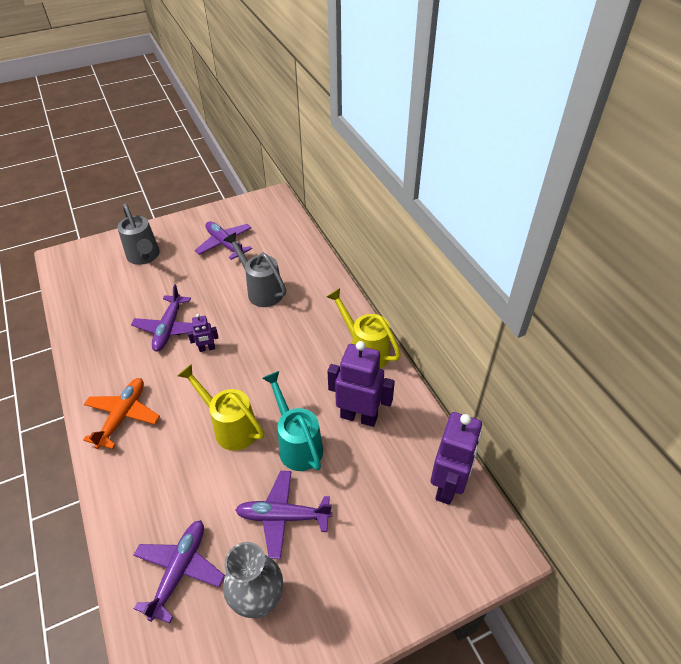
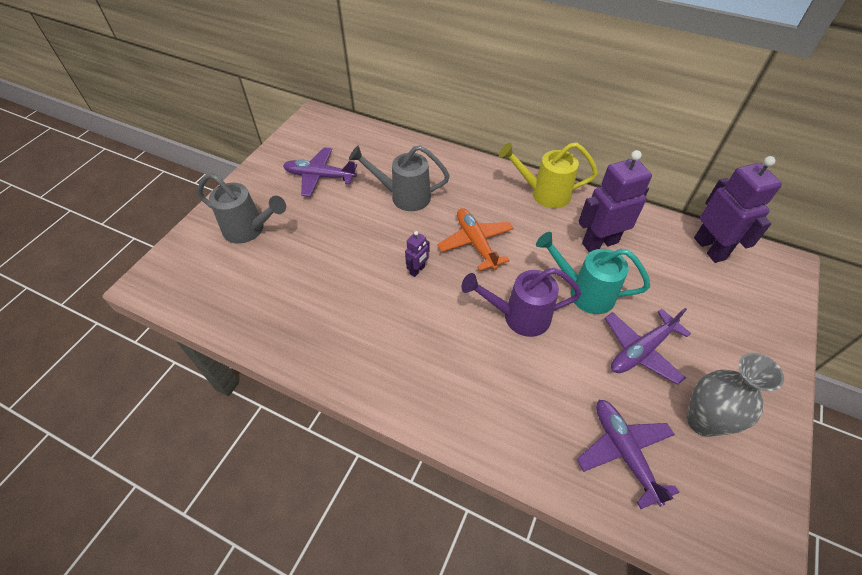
camera: 40 degrees left, 5 degrees up
orange plane [83,378,160,449] -> orange plane moved to [437,208,514,271]
purple plane [131,284,193,352] -> none
yellow watering can [177,364,264,451] -> purple watering can [461,268,581,337]

